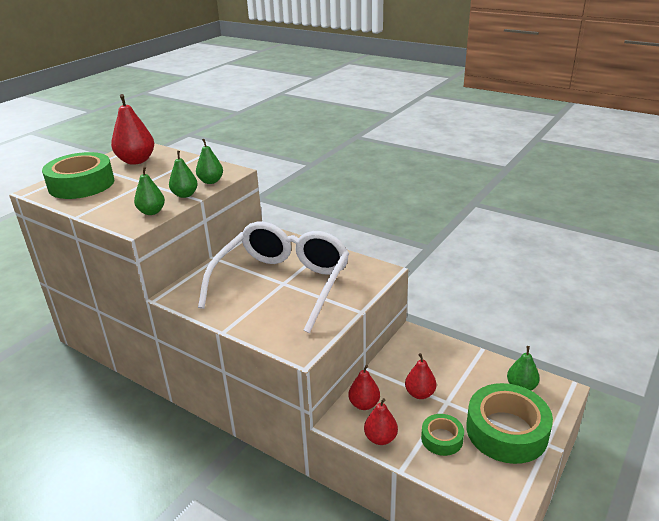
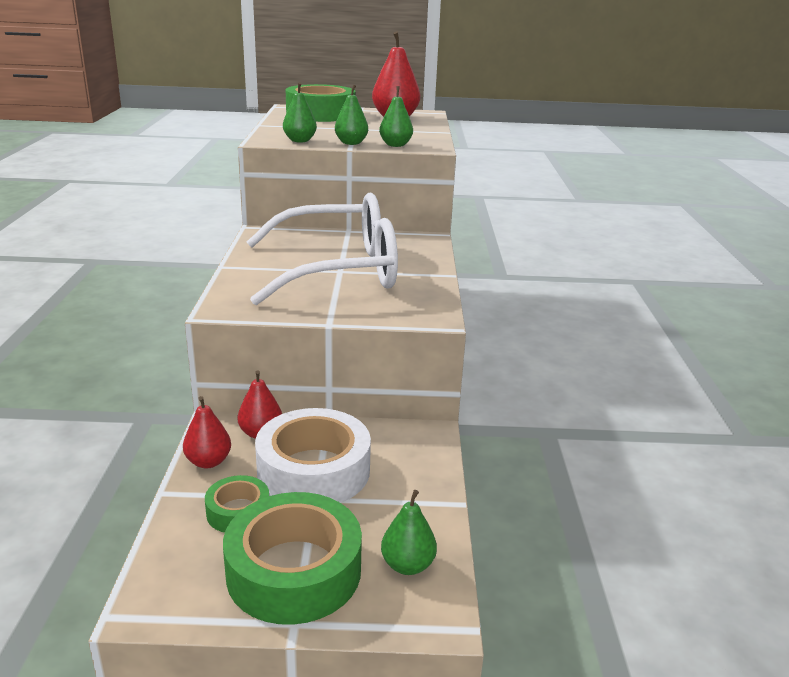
camera: 55 degrees right, 5 degrees down
red pear [405,353,436,399] -> white tape [255,408,371,503]

